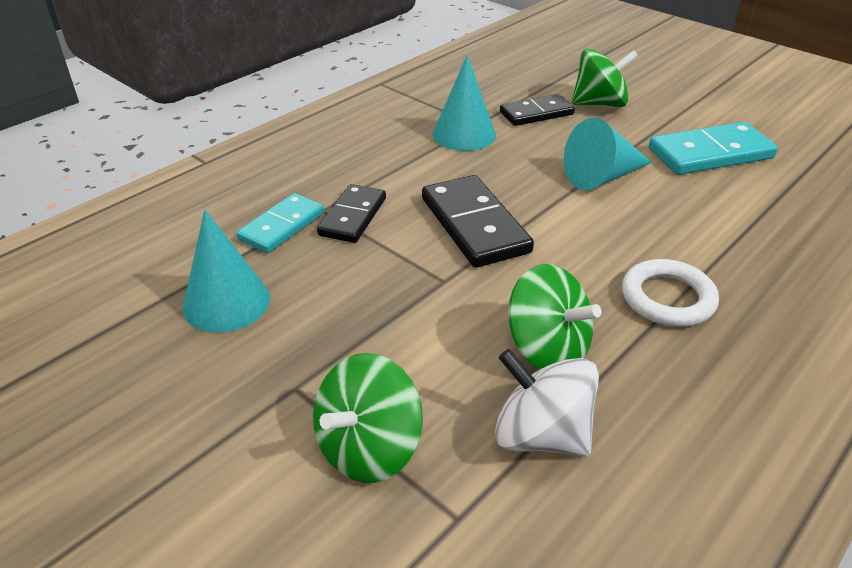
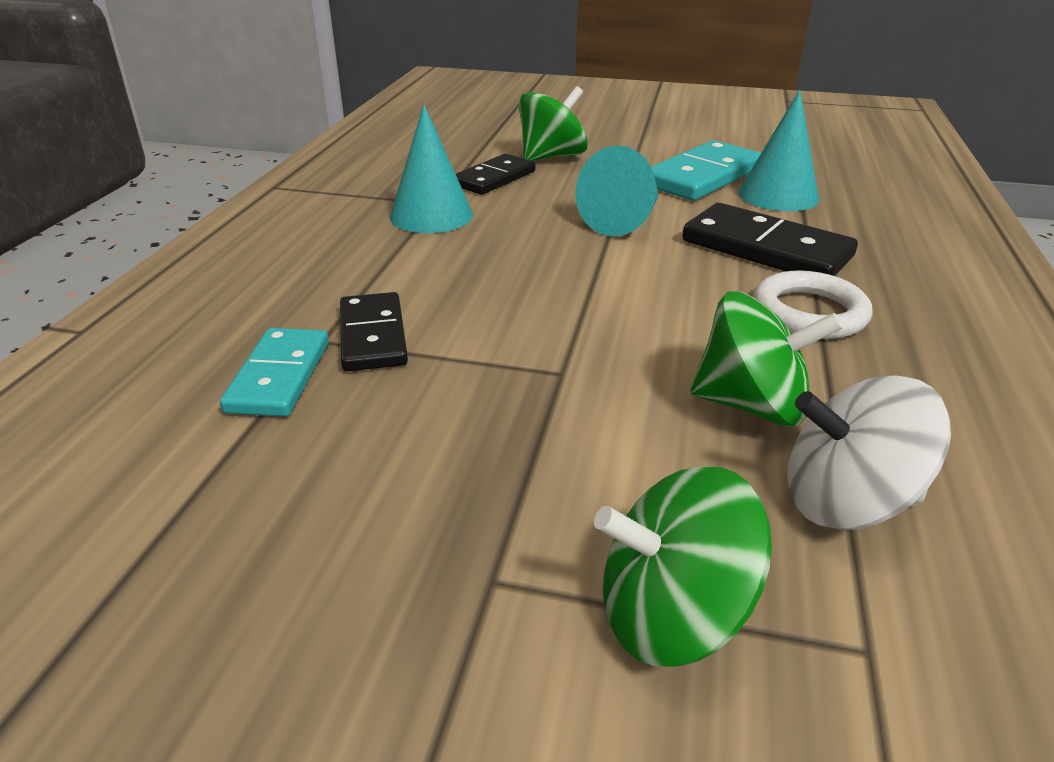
camera: 30 degrees left, 5 degrees down
turquoise cone [183,210,270,333] -> turquoise cone moved to [739,90,819,211]
green spinning top [313,353,423,483] -> green spinning top turned 75 degrees clockwise [594,466,772,667]
black domino [422,175,534,268] -> black domino moved to [682,203,858,276]

